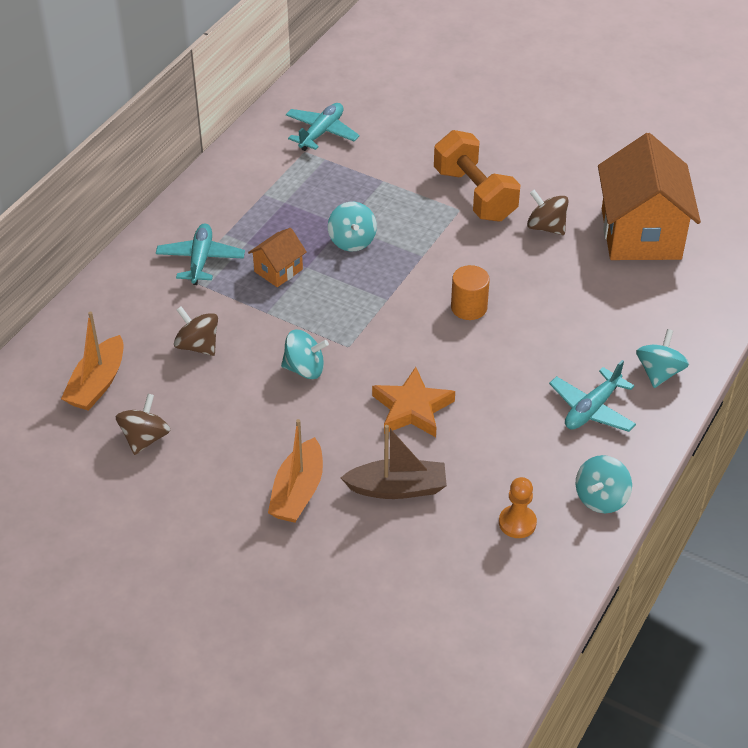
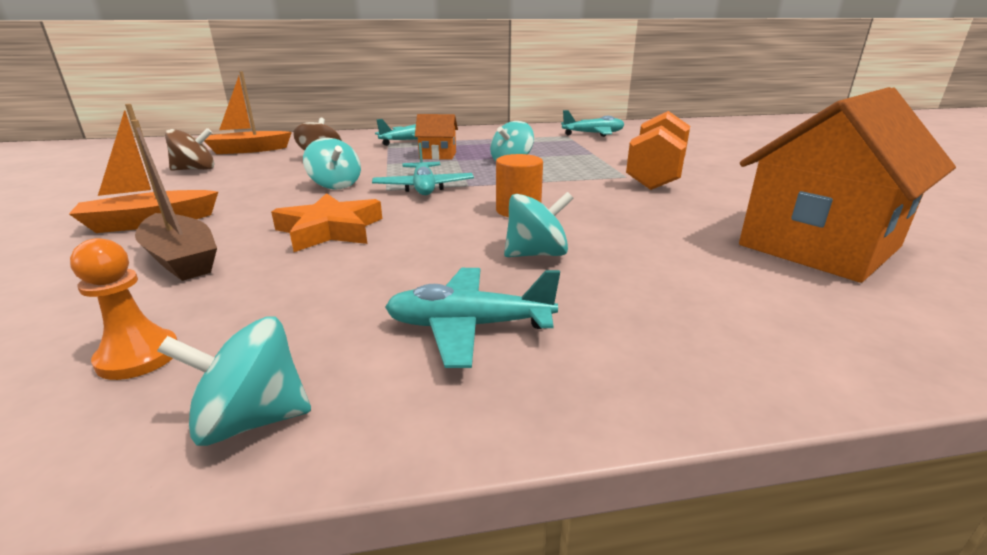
camera: 50 degrees right, 20 degrees down
brown spinning top [527,190,568,235] -> none
turquoise spinning top [636,329,689,388] -> turquoise spinning top moved to [504,192,574,257]
none -> turquoise plane [372,143,474,195]

